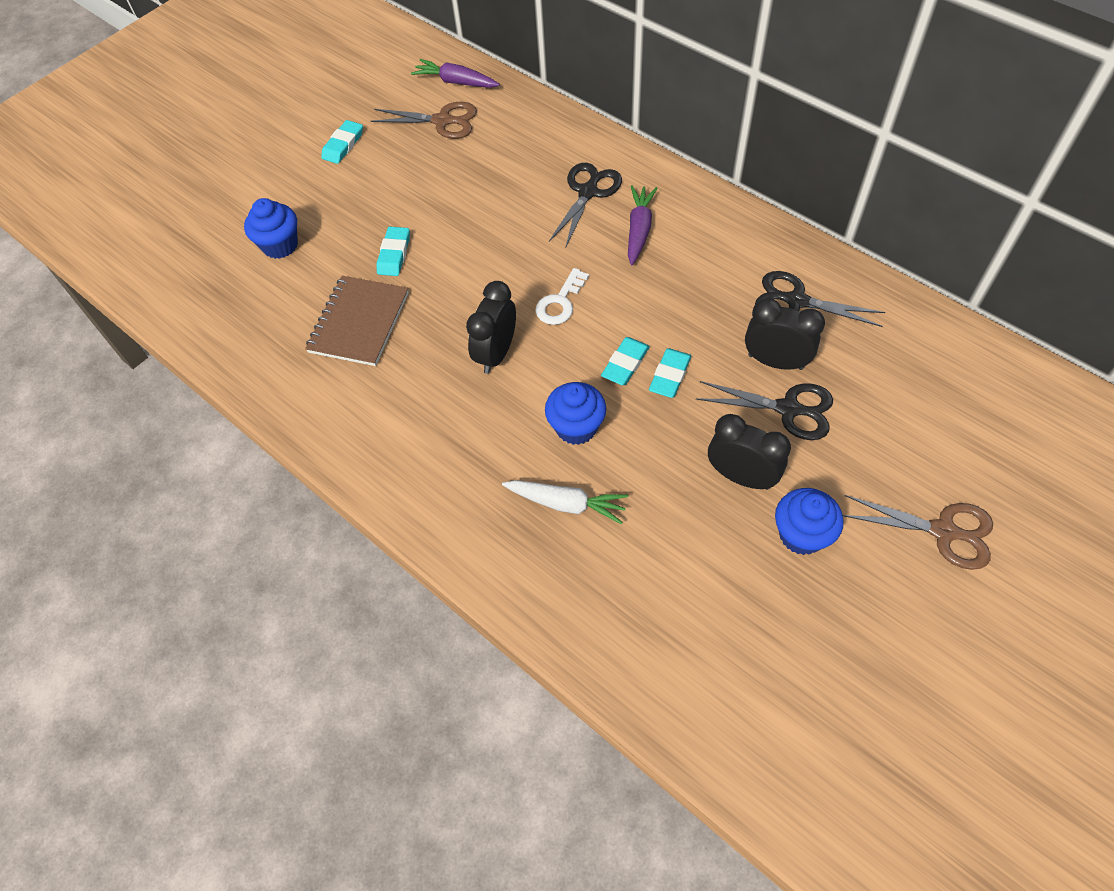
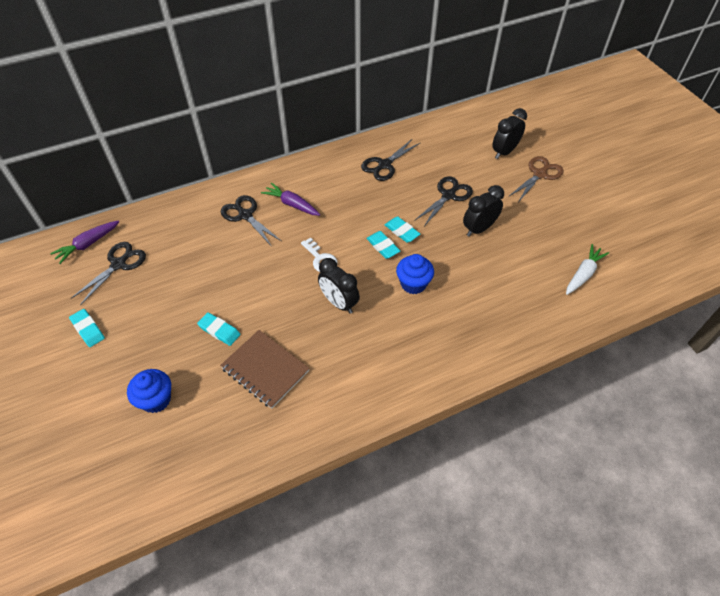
camera: 70 degrees left, 5 degrees down
brown scissors [371,102,477,139] -> black scissors [71,242,146,305]
white carrot [502,480,629,524] -> white carrot moved to [566,244,609,295]
black clock [745,298,825,370] -> black clock moved to [492,108,527,159]
blue cupcake [775,488,843,555] -> none

